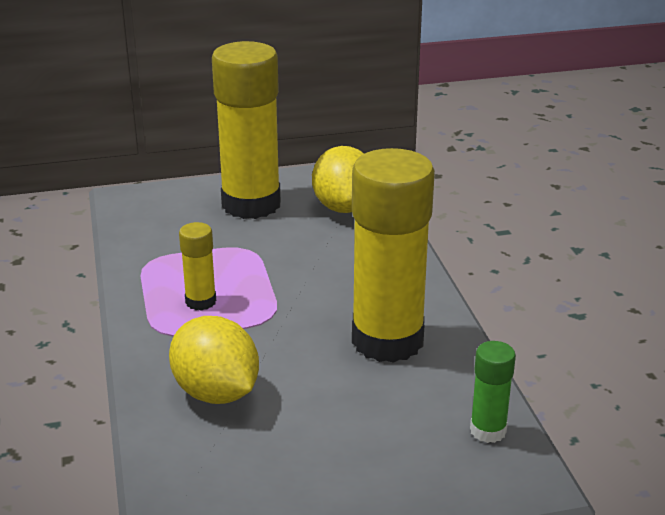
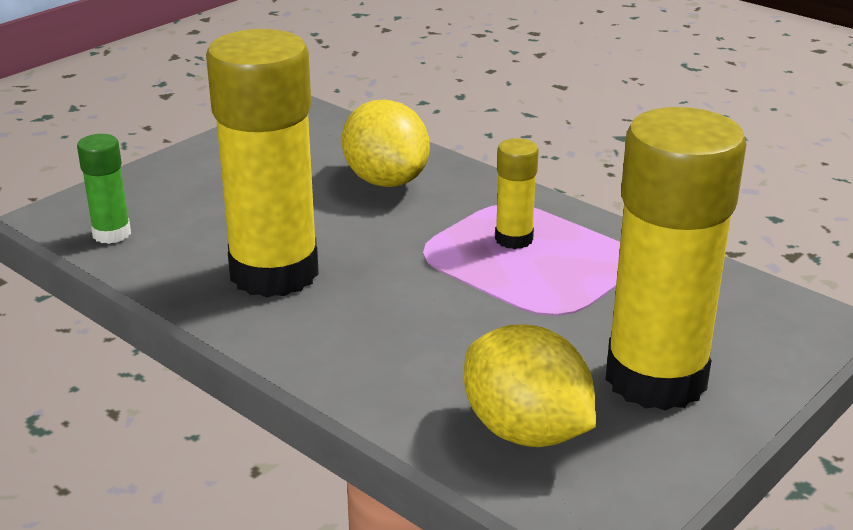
camera: 145 degrees right, 0 degrees up
yellow lemon [169,316,259,404] -> yellow lemon turned 45 degrees clockwise [342,100,430,187]

